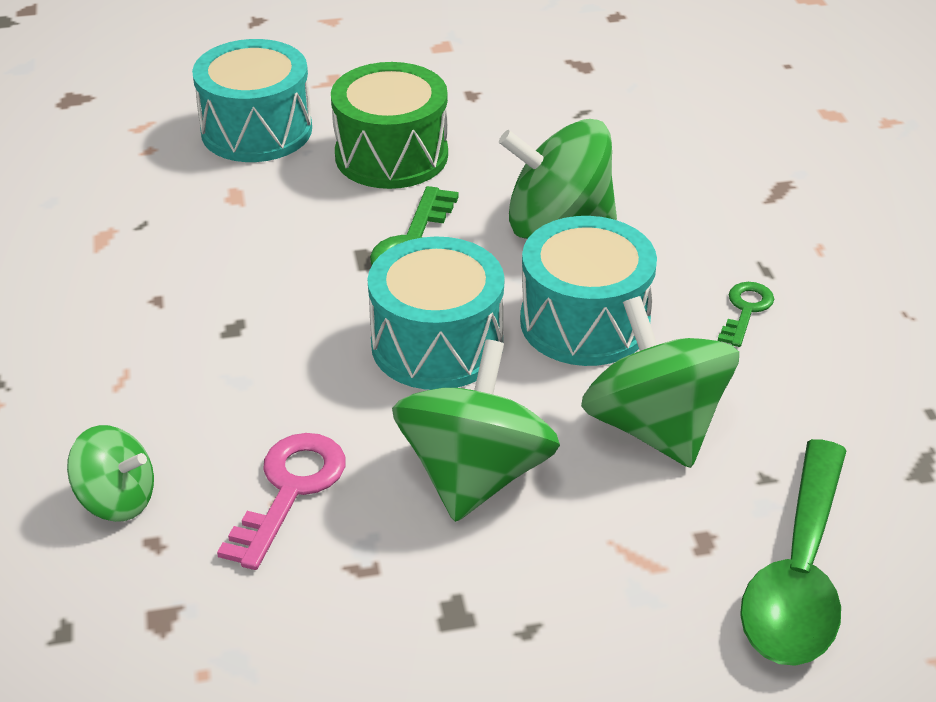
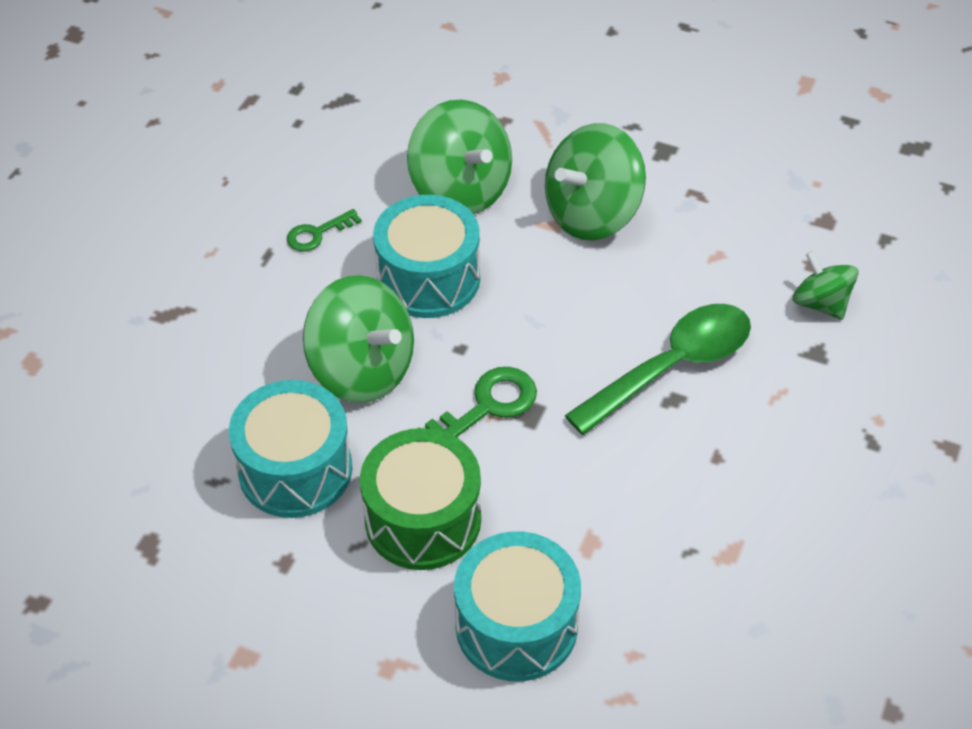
camera: 145 degrees left, 10 degrees up
pink key [217,433,346,570] -> none
turquoise drum [367,236,504,390] -> turquoise drum moved to [229,380,352,518]
green spinning top [581,296,739,468] -> green spinning top turned 45 degrees counterclockwise [407,100,512,214]
green spoon [740,439,847,666] -> green spoon moved to [565,304,751,435]

